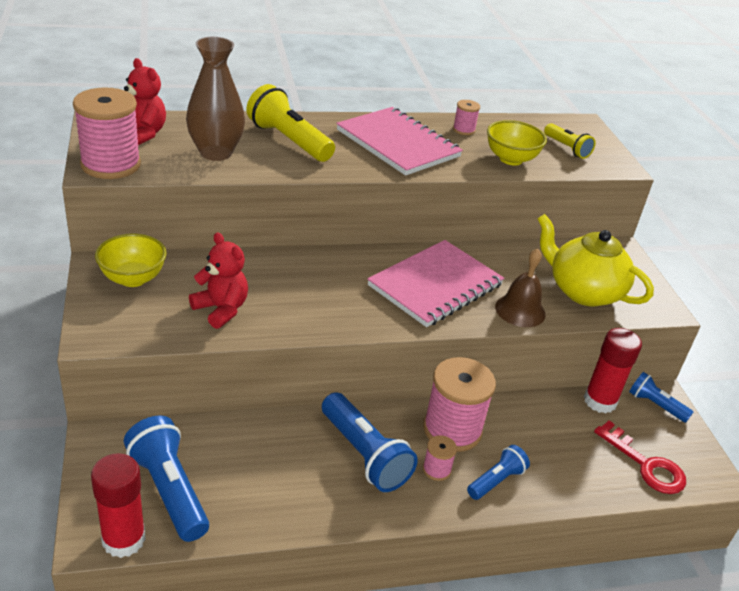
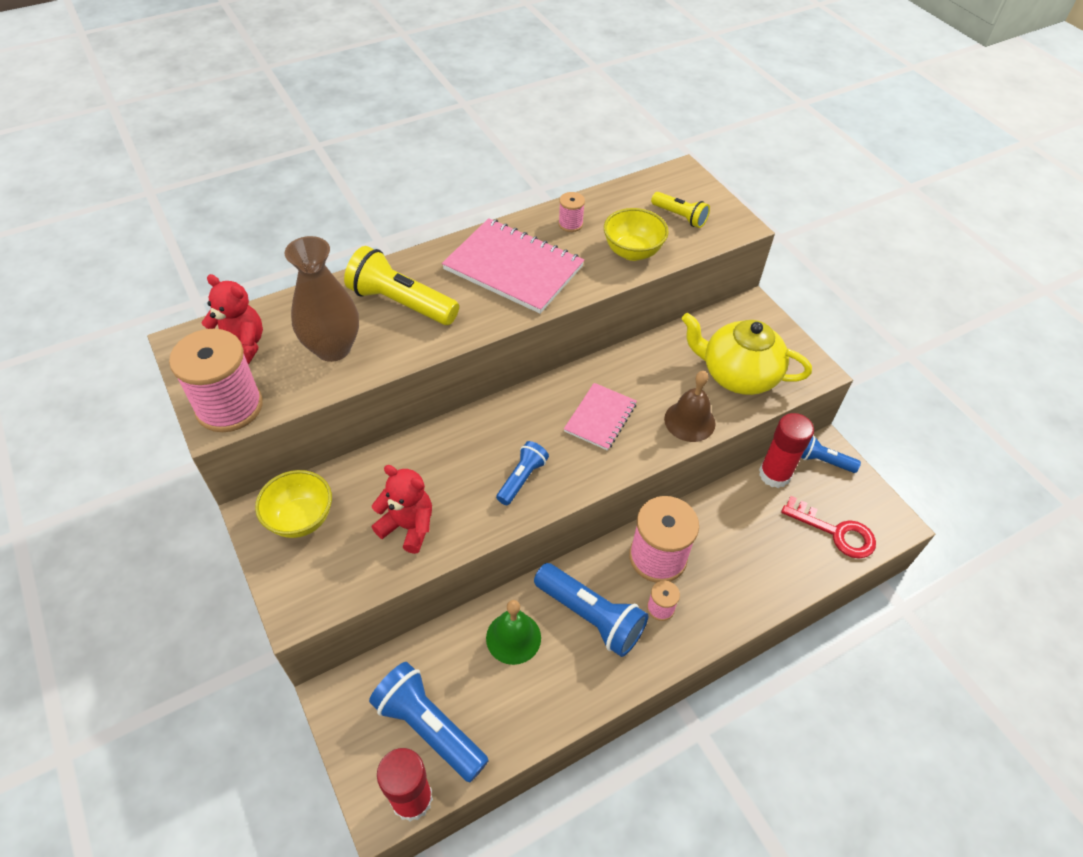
camera: 15 degrees left, 15 degrees up
pink notebook [367,240,504,327] -> pink notebook [564,383,637,451], size x0.58
blue flashlight [467,445,530,500] -> blue flashlight moved to [496,441,549,505]
none -> green bell [486,600,541,665]

